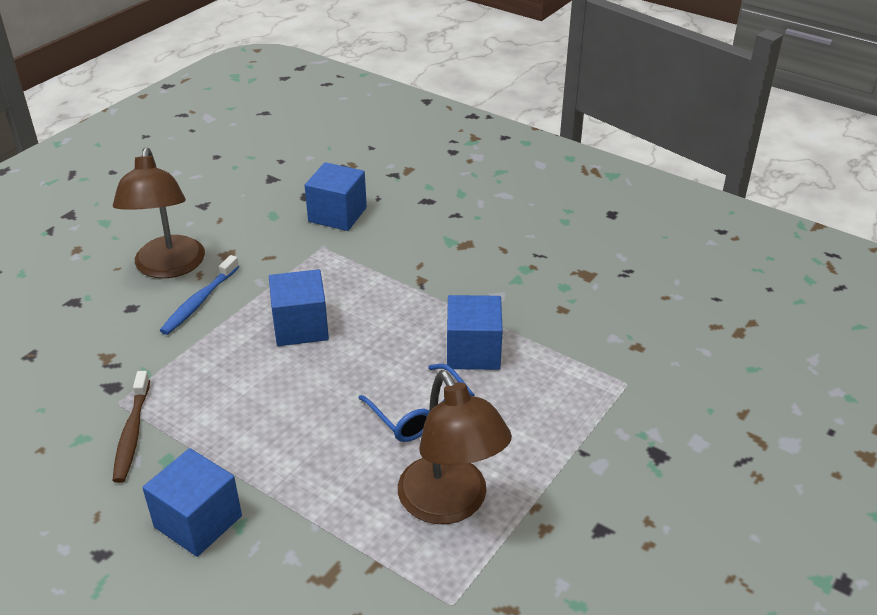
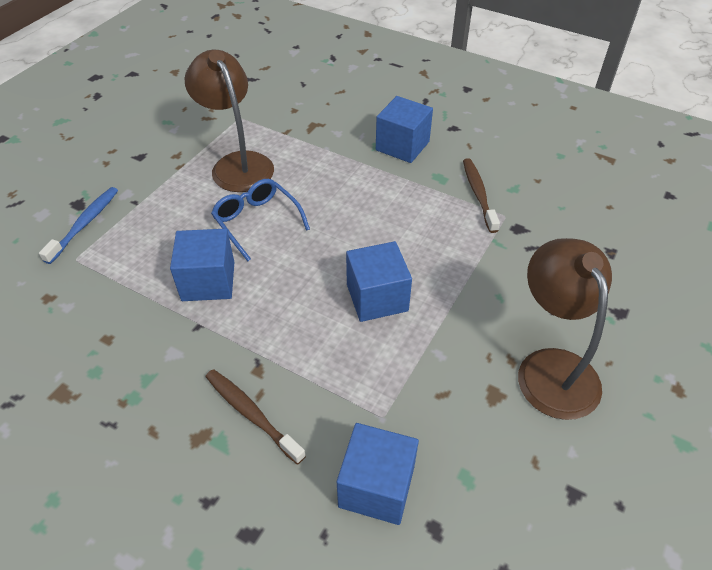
camera: 175 degrees right, 10 degrees up
blue toothbrush [160,255,239,335] -> blue toothbrush moved to [39,187,118,264]
none -> brown toothbrush [206,369,306,464]

